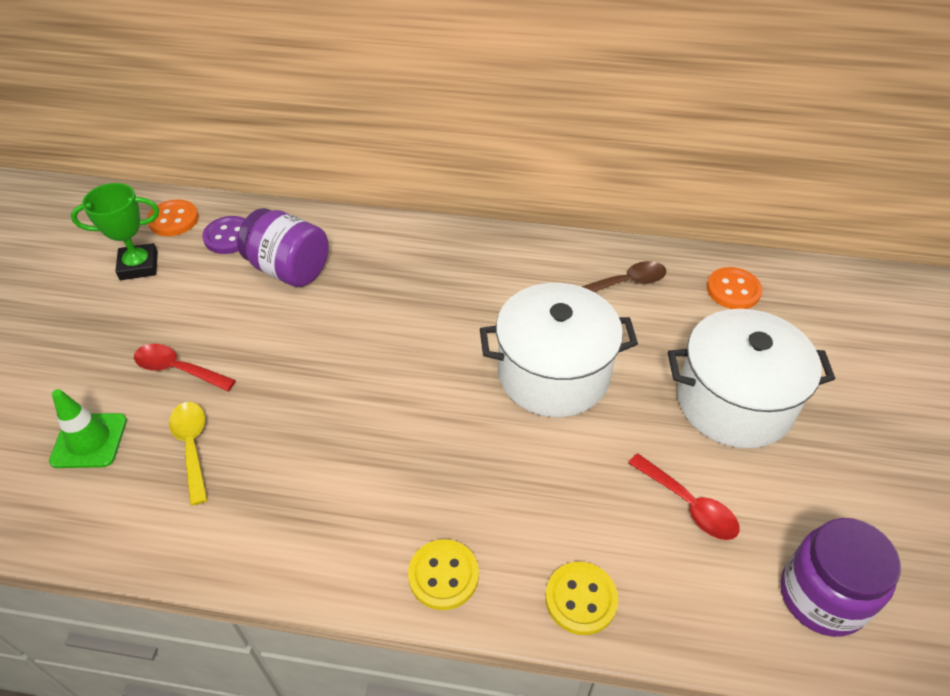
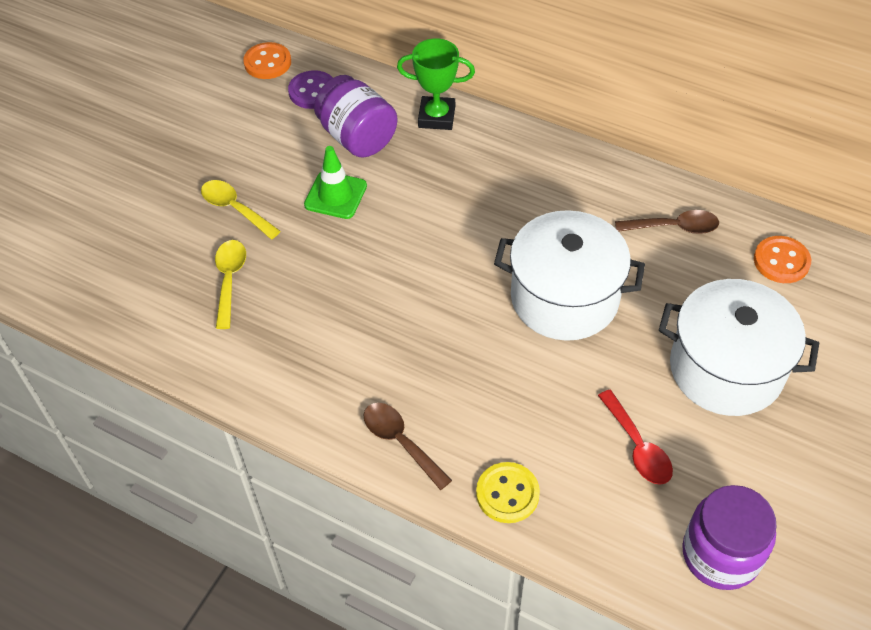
camera: 20 degrees right, 5 degrees up
green traffic cone [49,389,127,468] -> green traffic cone moved to [304,146,367,219]
green trophy [71,183,159,280] -> green trophy moved to [397,38,475,130]
red spoon [134,344,236,391] -> yellow spoon [201,180,281,239]
yellow button [408,539,479,610] -> brown spoon [364,403,452,490]

